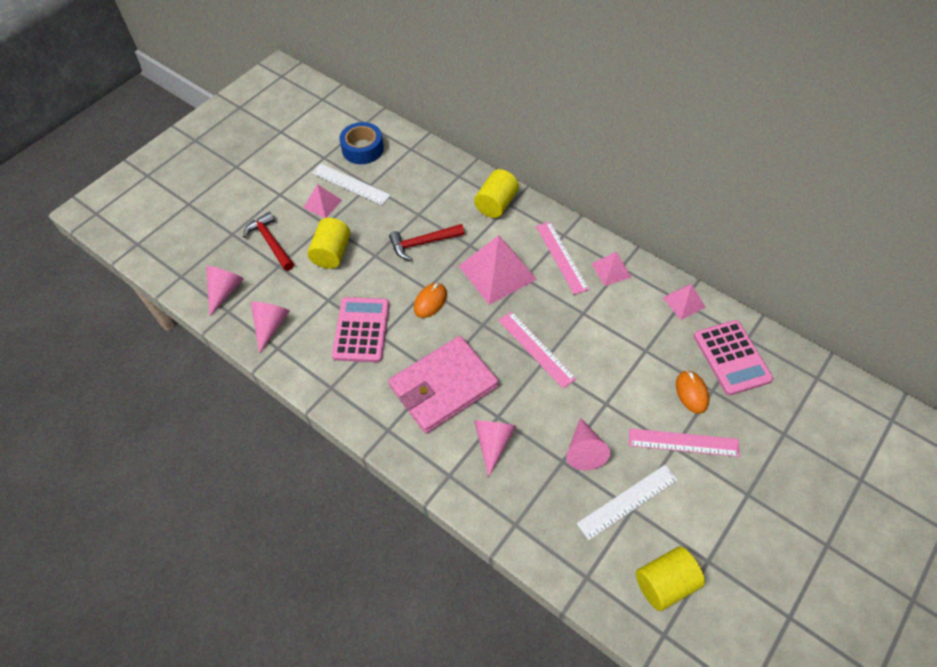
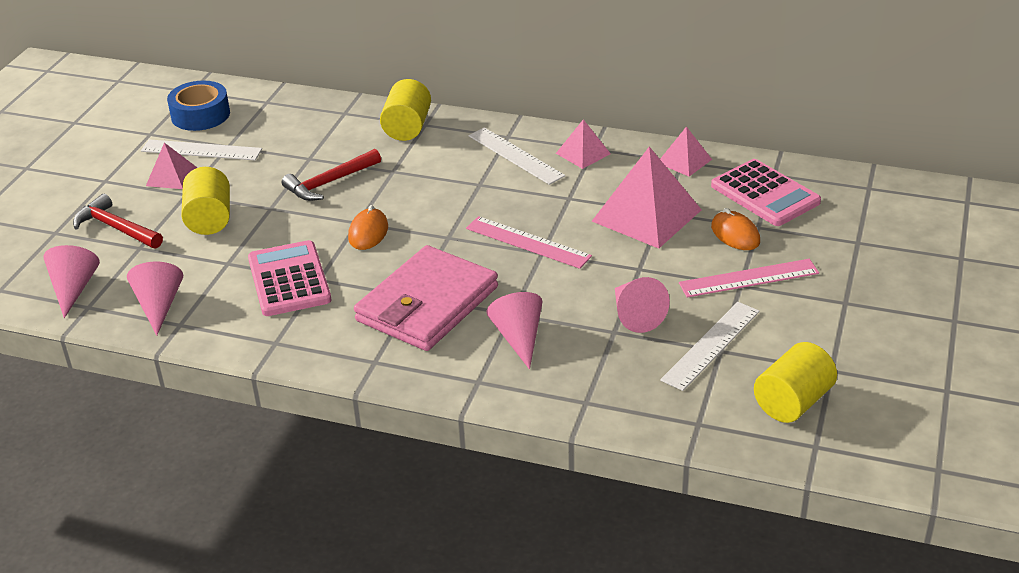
camera: 20 degrees left, 20 degrees down
pink pyramid [459,235,537,305] -> pink pyramid moved to [592,147,702,248]
pink ruler [536,222,589,295] -> white ruler [469,128,565,185]

